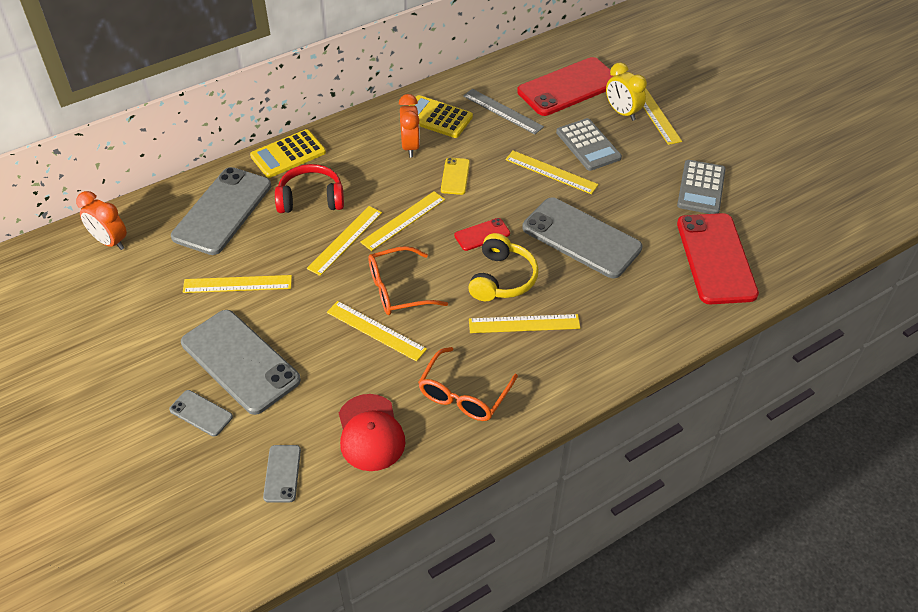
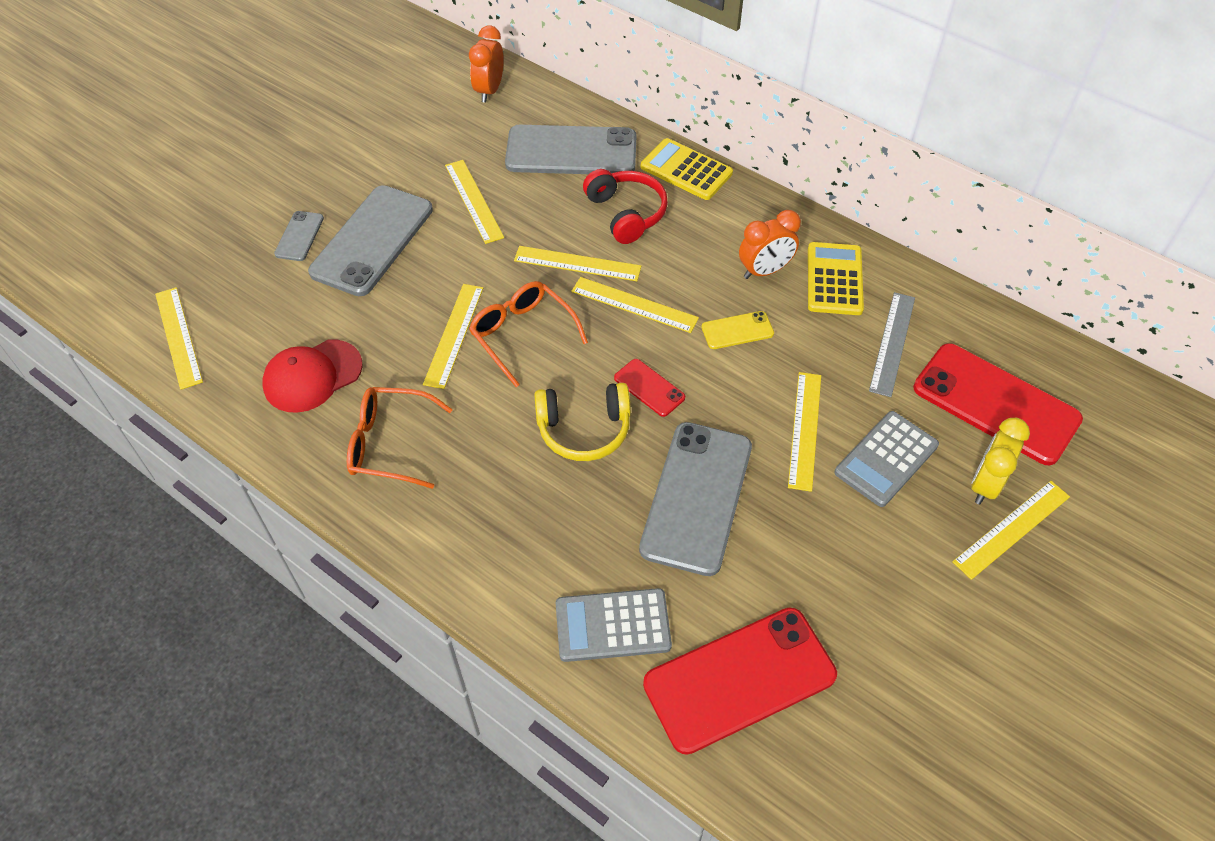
camera: 70 degrees right, 5 degrees up
grey phone [263,445,301,503] -> none
yellow ruler [469,314,580,333] -> yellow ruler moved to [155,287,203,390]
grey calculator [677,160,726,214] -> grey calculator moved to [556,588,672,662]

